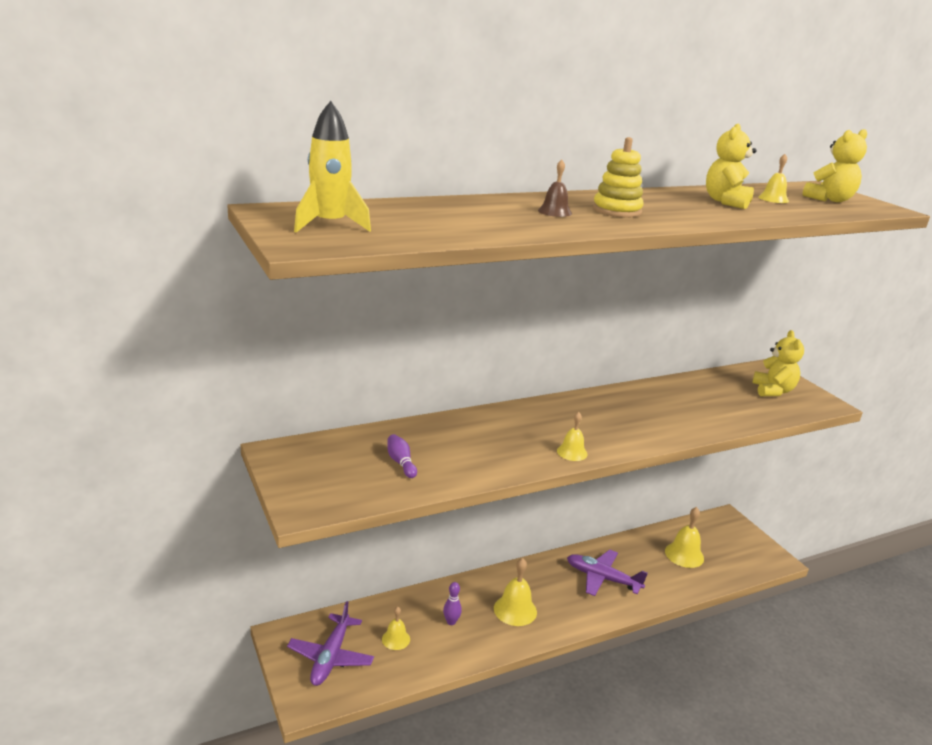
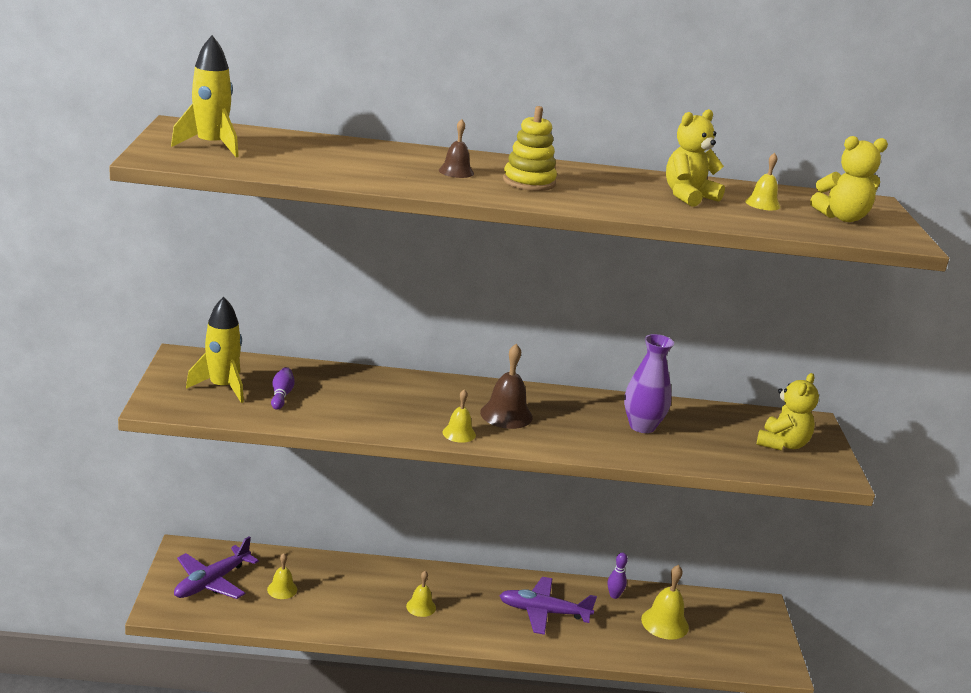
camera: 25 degrees right, 0 degrees up
purple bowling pin [443,582,462,625] -> purple bowling pin moved to [608,553,628,599]
yellow bell [494,558,537,626] -> yellow bell [406,571,436,617], size x0.61
purple plane [567,550,648,596] -> purple plane turned 45 degrees counterclockwise [499,577,597,635]
none -> yellow rocket [186,297,244,403]
none -> brown bell [480,344,533,429]
none -> purple vase [624,334,674,433]

